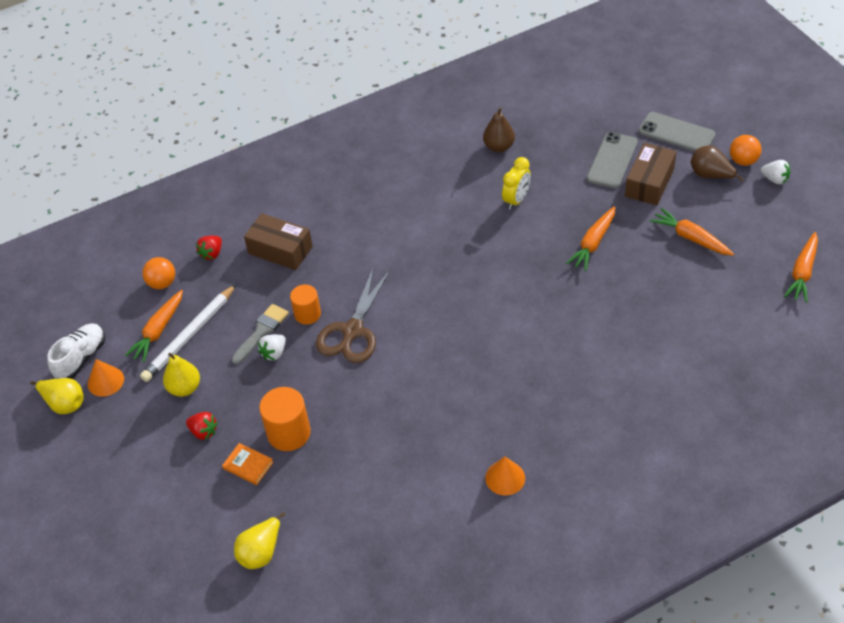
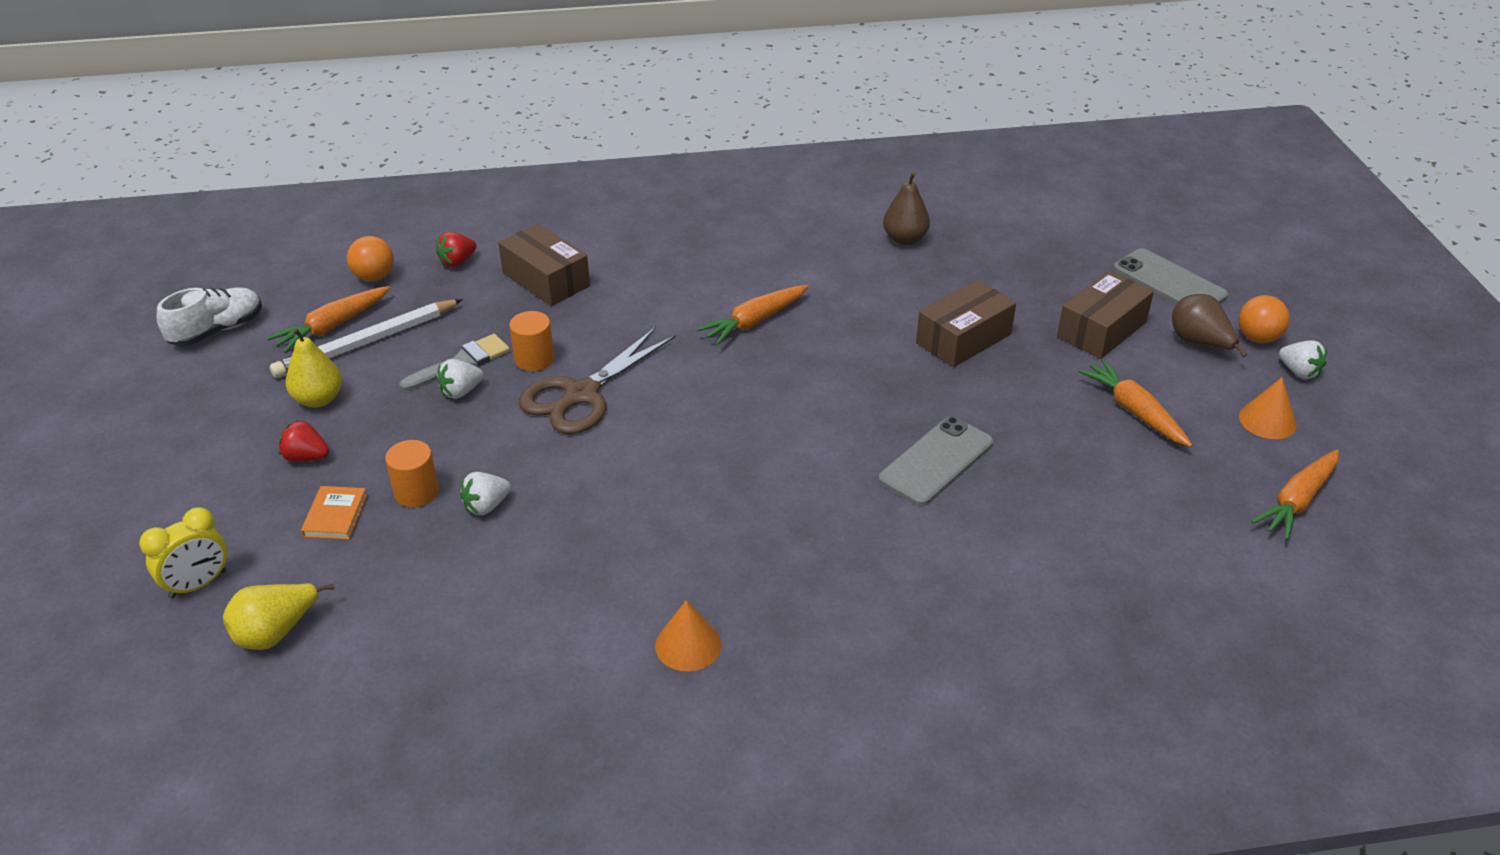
camera: 15 degrees right, 10 degrees down
yellow pear [30,378,84,414] -> none
orange cone [87,359,124,397] -> orange cone moved to [1239,377,1297,439]
red strawberry [186,412,218,440] -> red strawberry turned 150 degrees clockwise [279,420,329,462]
orange book [222,443,273,485] -> orange book turned 45 degrees clockwise [301,486,367,540]
orange cylinder [259,387,311,451] -> orange cylinder [385,440,439,507], size x0.66
yellow clock [502,157,531,210] -> yellow clock moved to [139,507,227,599]
orange carrot [566,206,615,271] -> orange carrot moved to [697,285,809,345]
grey phone [587,132,638,188] -> grey phone moved to [878,416,993,506]
none -> white strawberry [460,472,511,515]
none -> brown box [916,280,1016,368]

